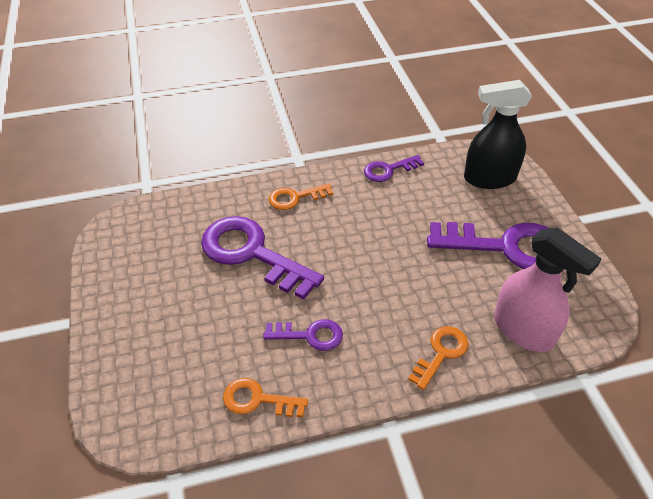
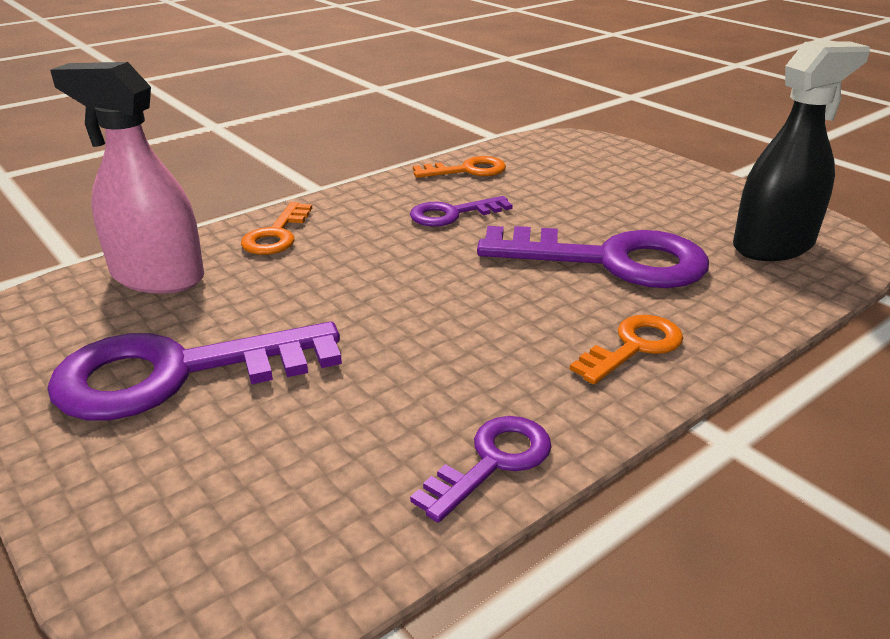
camera: 155 degrees right, 15 degrees down
black spray bottle [464,80,532,189] -> black spray bottle moved to [733,41,870,261]

